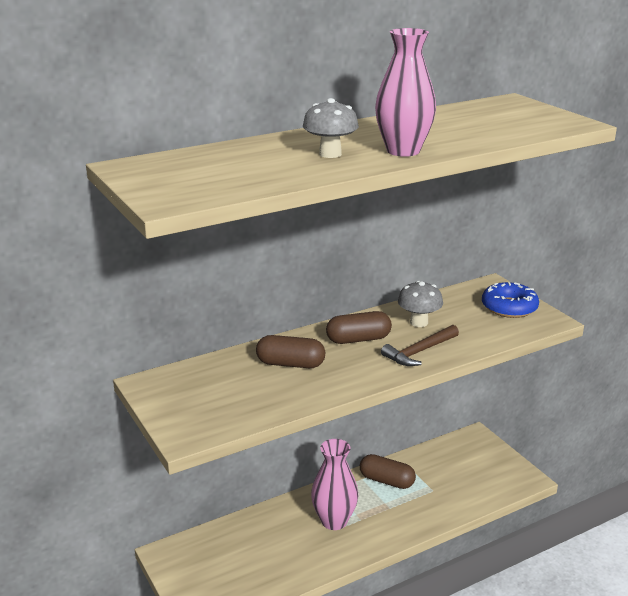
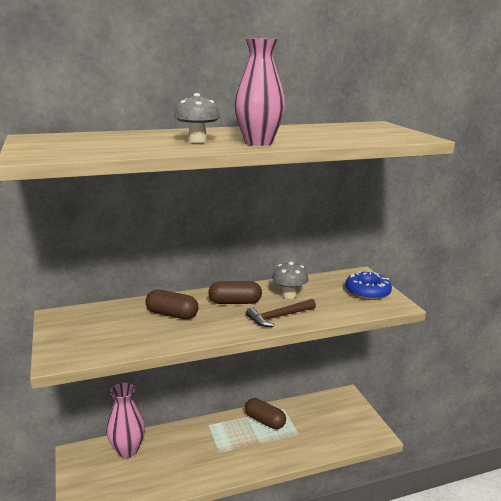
camera: 10 degrees right, 5 degrees down
pink vase [311,439,358,530] -> pink vase moved to [106,383,145,458]

